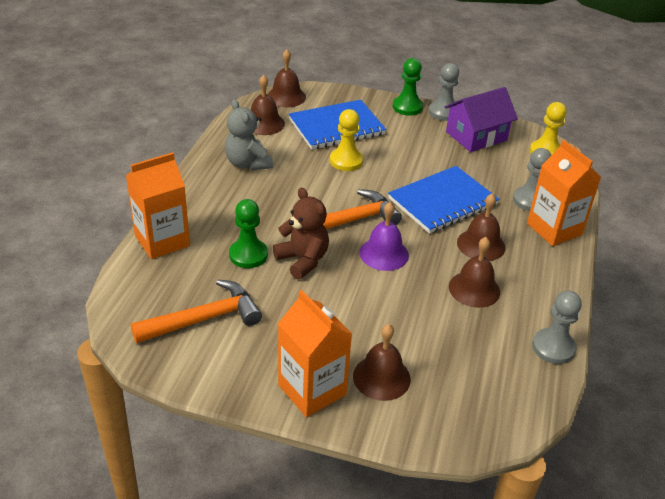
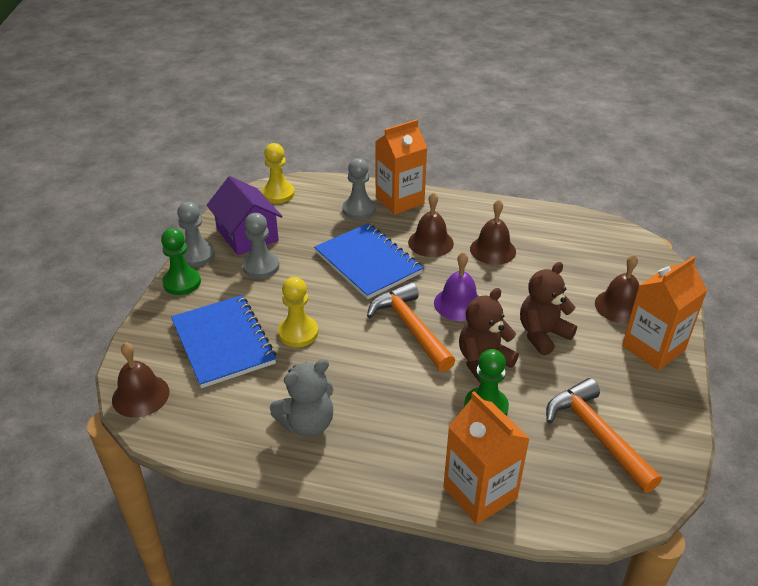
camera: 90 degrees left, 0 degrees up
brown bell [251,75,285,135] -> none
grey pawn [532,291,582,364] -> grey pawn moved to [242,213,279,279]
none -> brown teddy bear [520,262,577,356]

